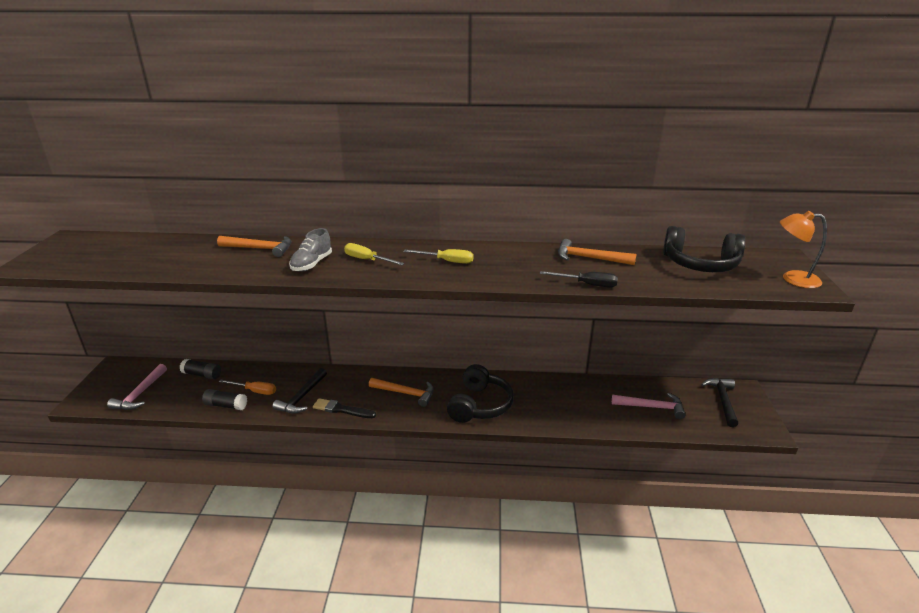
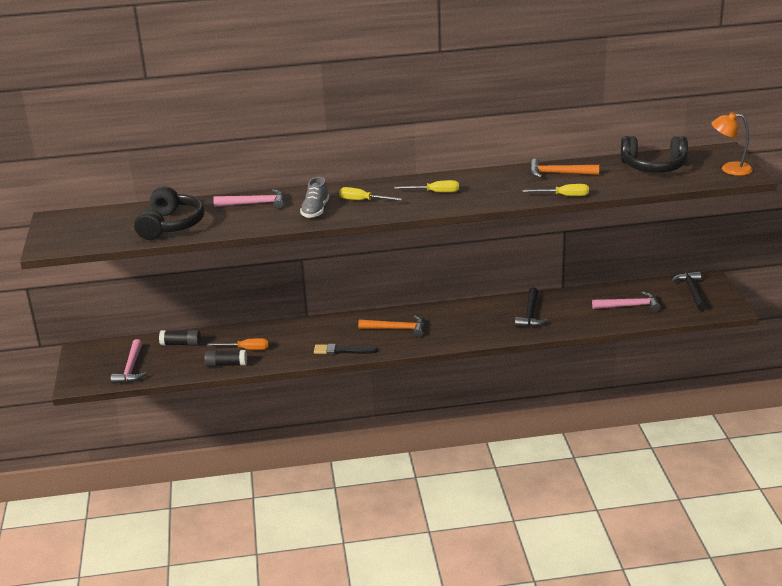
camera: 10 degrees left, 0 degrees up
orange hammer [217,236,291,257] -> pink hammer [213,189,284,209]
black hammer [273,368,327,414] -> black hammer moved to [515,287,548,327]
black headphones [447,364,514,423] -> black headphones moved to [134,186,205,240]
black screwdriver [540,271,618,288] -> yellow screwdriver [522,184,589,196]

